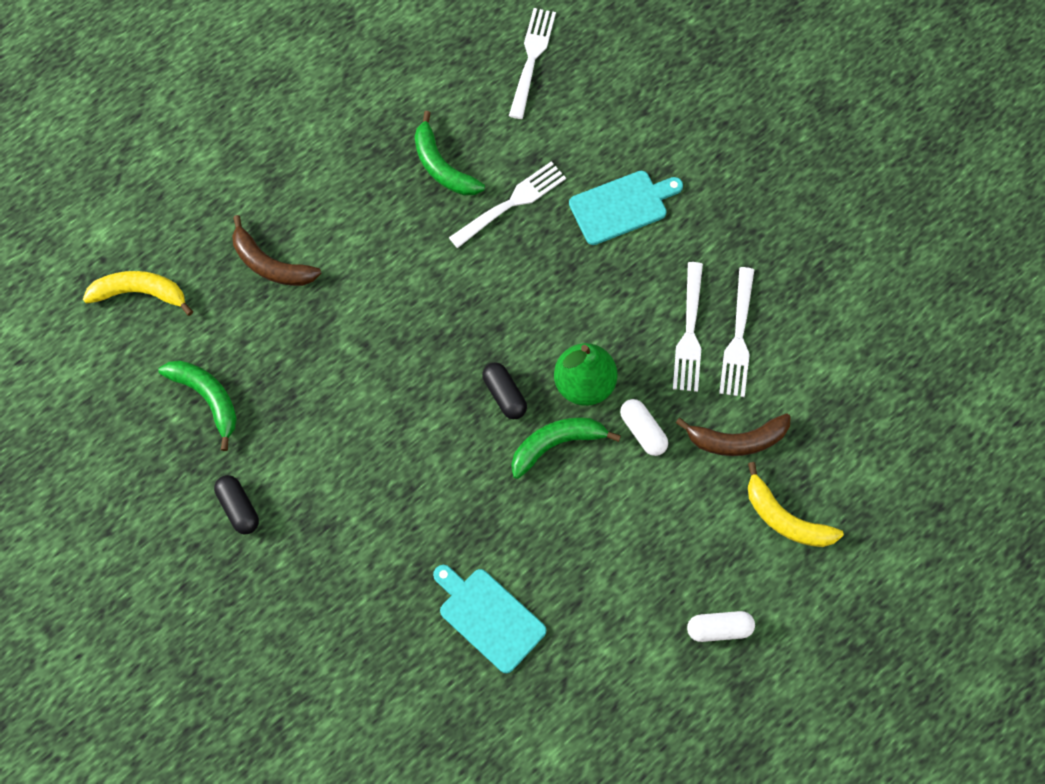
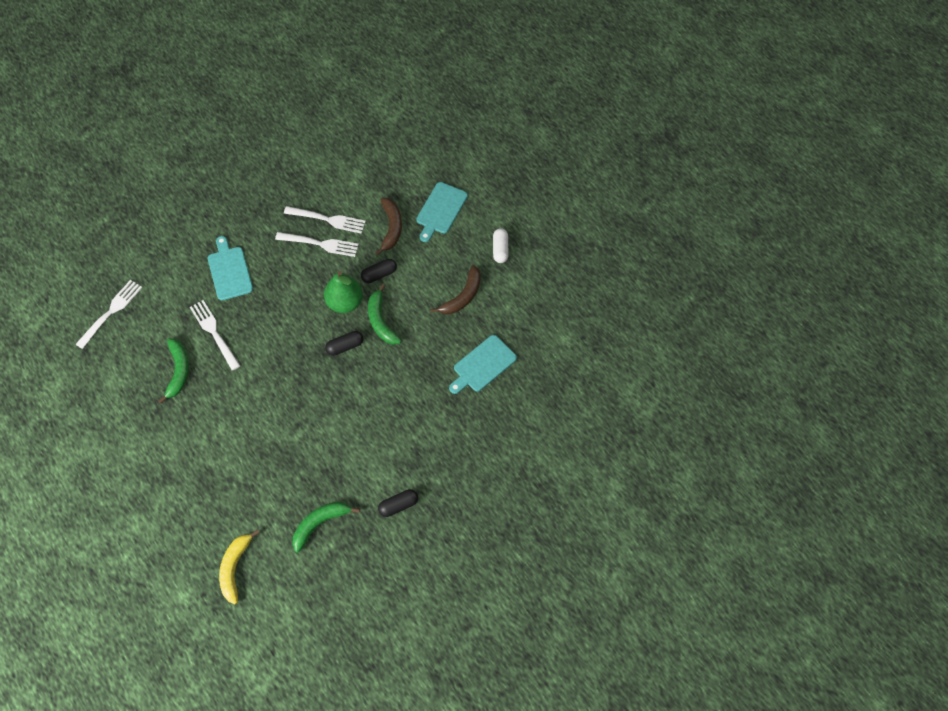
camera: 85 degrees left, 5 degrees down
brown banana [232,215,321,286] -> brown banana moved to [430,265,481,314]
green banana [414,111,485,195] -> green banana turned 60 degrees counterclockwise [158,338,189,404]
white fork [509,8,556,119] -> white fork turned 105 degrees clockwise [76,280,142,349]
white capsule [620,399,668,456] -> black capsule [361,259,397,283]
yellow banana [748,462,844,547] -> turquoise cutting board [416,182,468,242]

